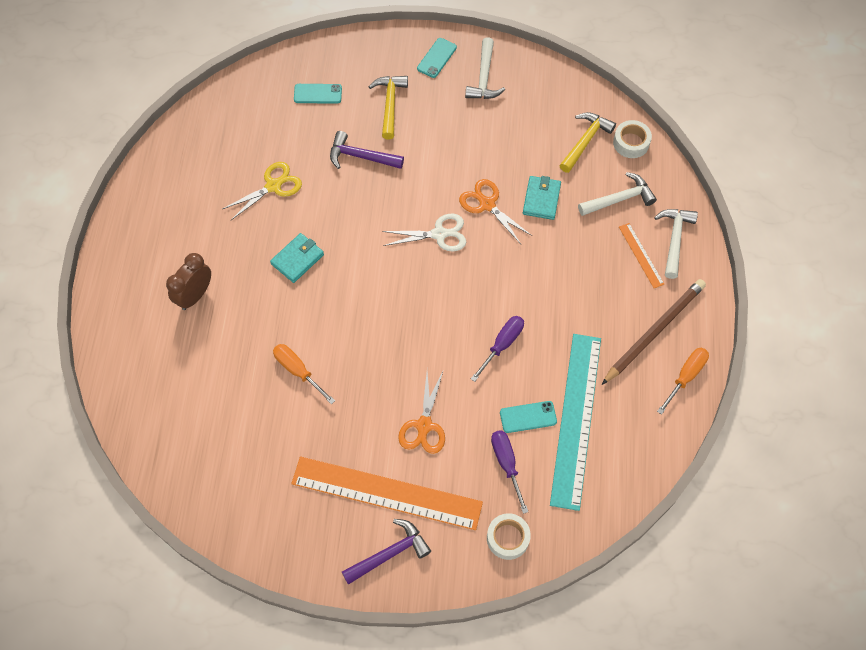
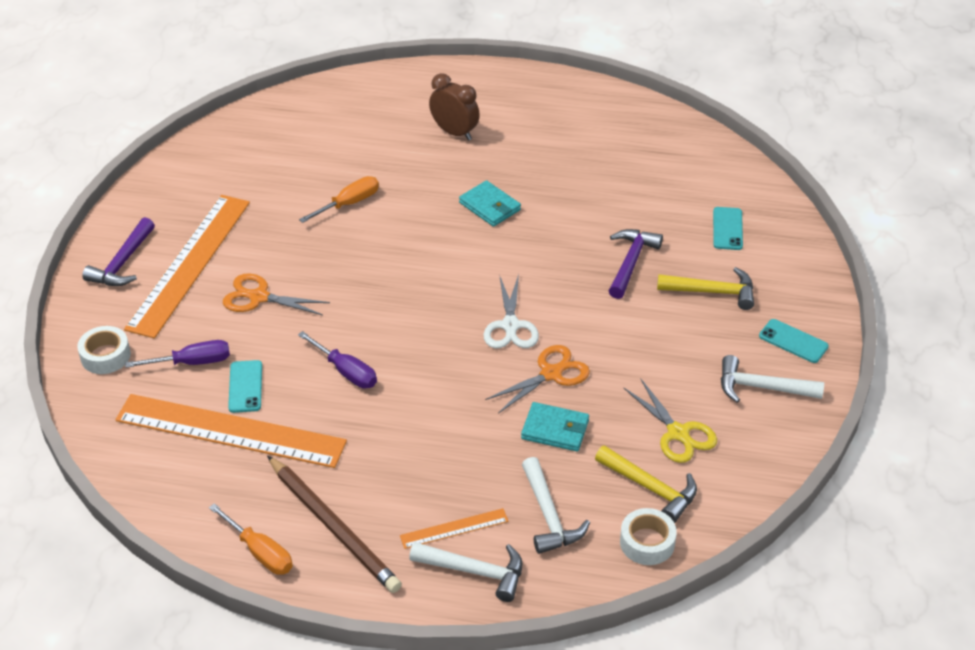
camera: 95 degrees right, 20 degrees down
yellow scissors [223,162,302,220] -> yellow scissors moved to [624,379,717,463]
purple hammer [342,519,431,585] -> purple hammer turned 45 degrees clockwise [82,217,155,286]
turquoise ruler [550,334,601,511] -> orange ruler [116,394,347,468]

